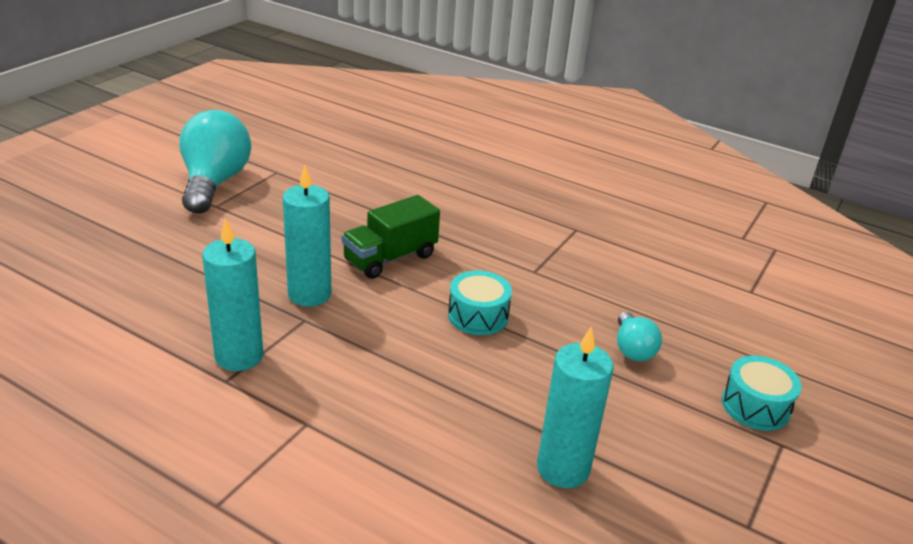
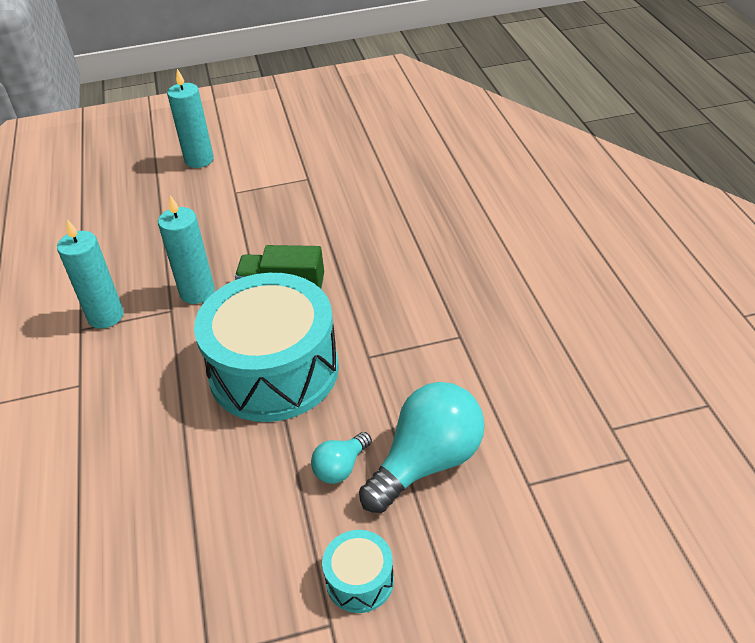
camera: 50 degrees right, 10 degrees up
turquoise light bulb [179,110,251,214] -> turquoise light bulb moved to [359,382,485,513]
turquoise drum [448,271,512,335] -> turquoise drum [194,273,339,422], size x2.38
turquoise candle [537,326,614,488] -> turquoise candle moved to [167,69,214,168]

